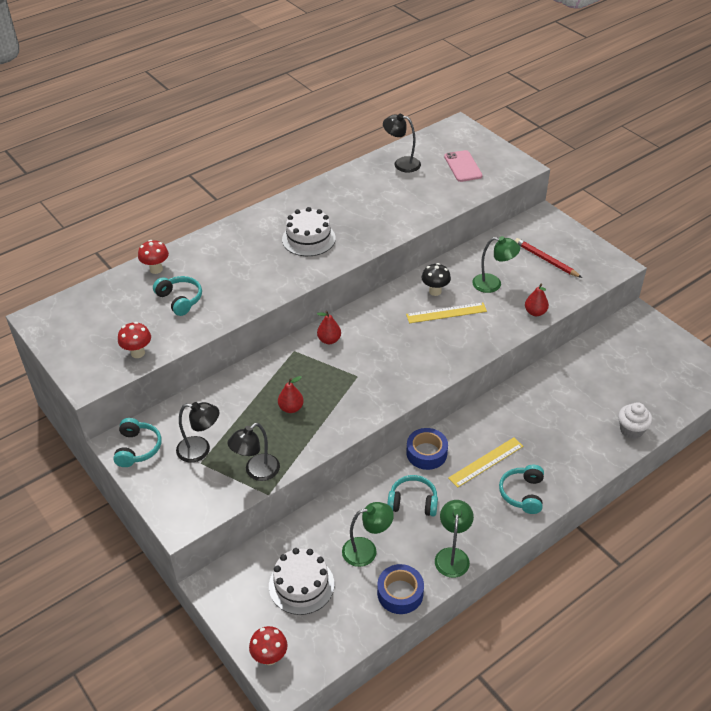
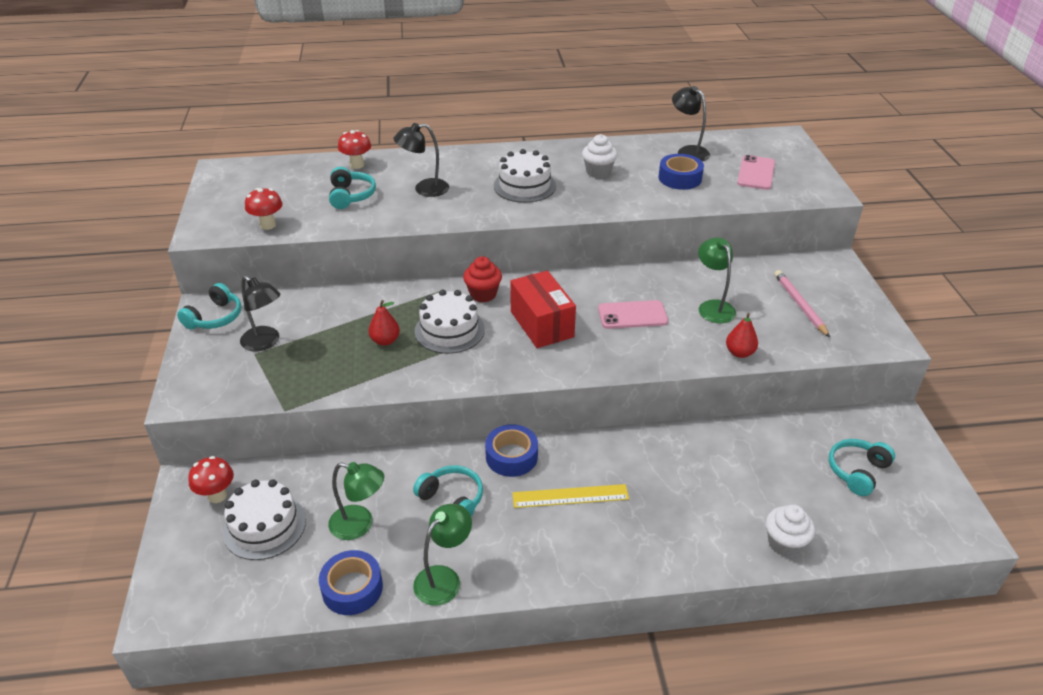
camera: 30 degrees right, 5 degrees down
black lamp [227,423,280,481] -> black lamp moved to [394,123,449,197]
red mushroom [249,626,288,665] -> red mushroom moved to [188,456,234,503]
red pear [317,311,341,344] -> red cupcake [463,256,502,302]
yellow ruler [406,302,487,323] -> pink phone [598,300,668,329]
black mushroom [421,263,451,296] -> none
green lamp [472,236,520,293] -> green lamp turned 150 degrees counterclockwise [698,237,736,323]
turquoise headphones [499,465,544,514] -> turquoise headphones moved to [829,439,895,496]
red pencil [515,238,582,278] -> pink pencil [774,270,830,338]
none -> white cake [415,290,485,354]
none -> red box [510,270,576,348]
none -> white cupcake [582,134,617,178]
none -> blue tape [659,154,704,190]

